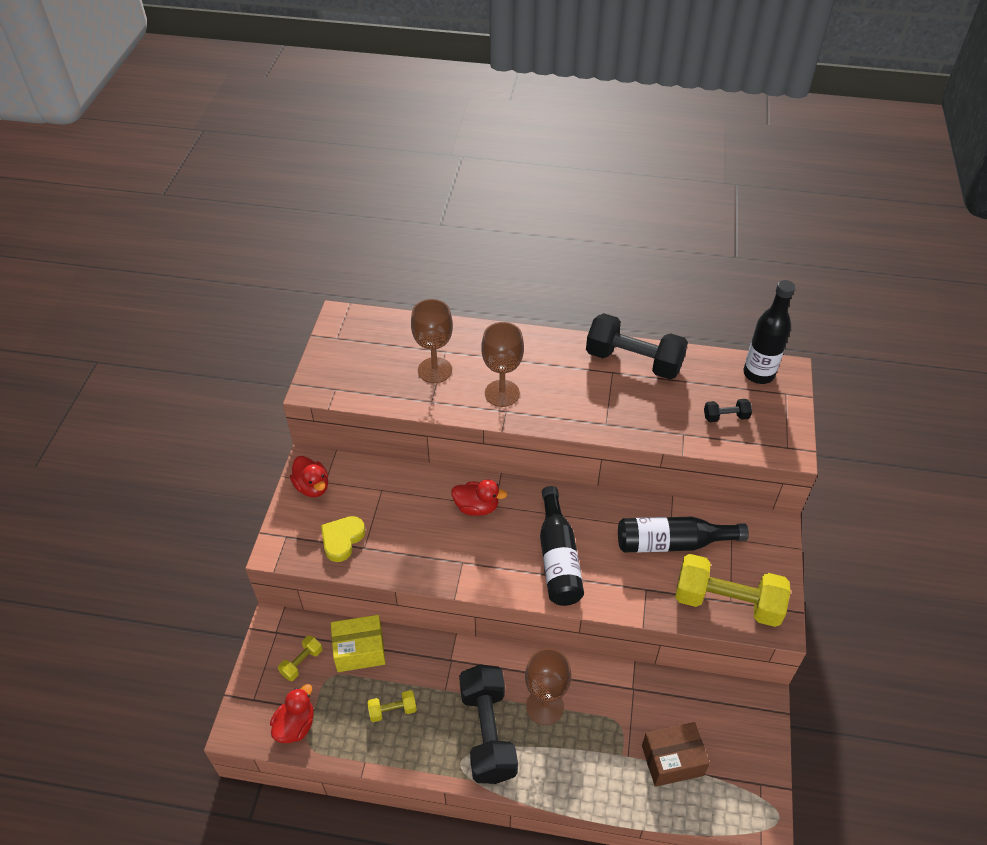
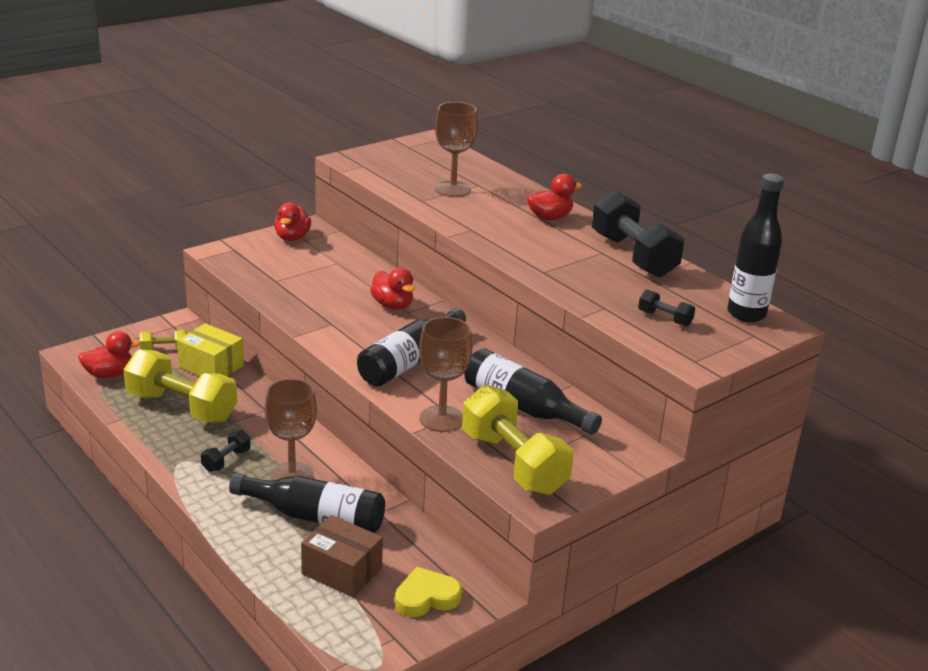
camera: 40 degrees right, 20 degrees down
yellow heart [321,516,365,562] -> yellow heart moved to [395,567,462,617]
yellow dumbbell [367,690,417,722] -> yellow dumbbell [124,349,237,423], size x2.24
black dumbbell [459,664,518,784] -> black dumbbell [201,430,251,472], size x0.45
brown goblet [481,322,524,407] -> brown goblet moved to [419,317,472,432]
none -> black bottle [229,473,385,533]
none -> red duck [527,174,582,220]

